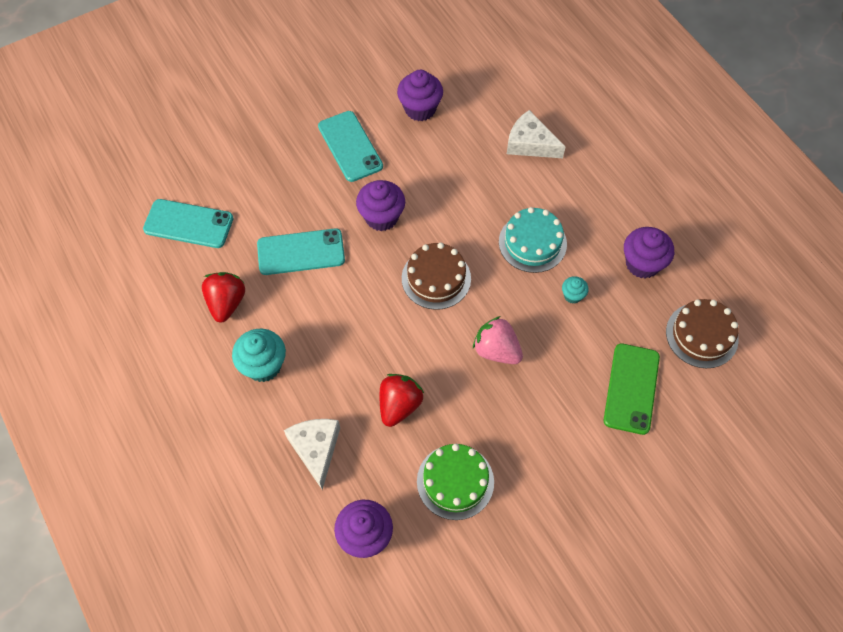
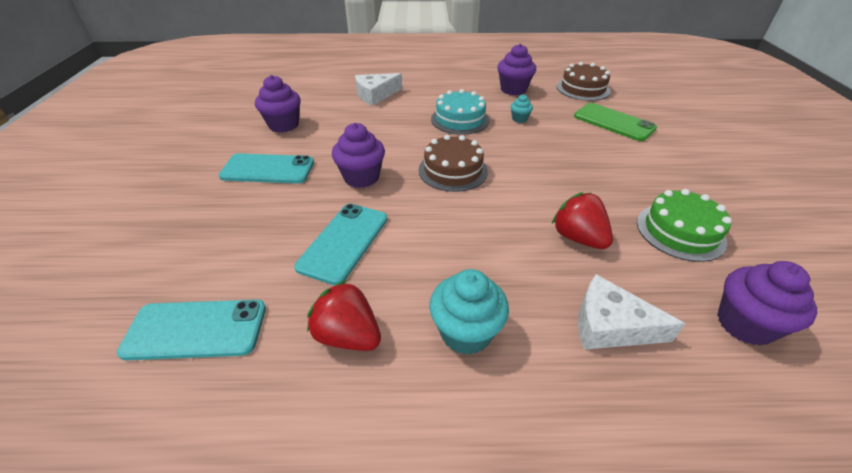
camera: 60 degrees left, 20 degrees down
turquoise phone [143,199,233,248] -> turquoise phone turned 45 degrees clockwise [117,300,266,360]
pink strawberry [473,316,523,364] -> none

